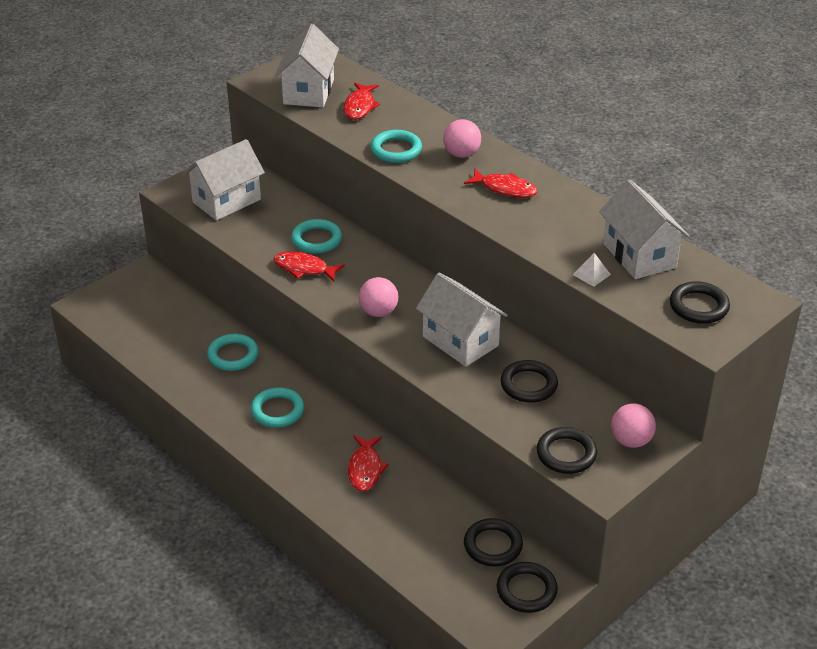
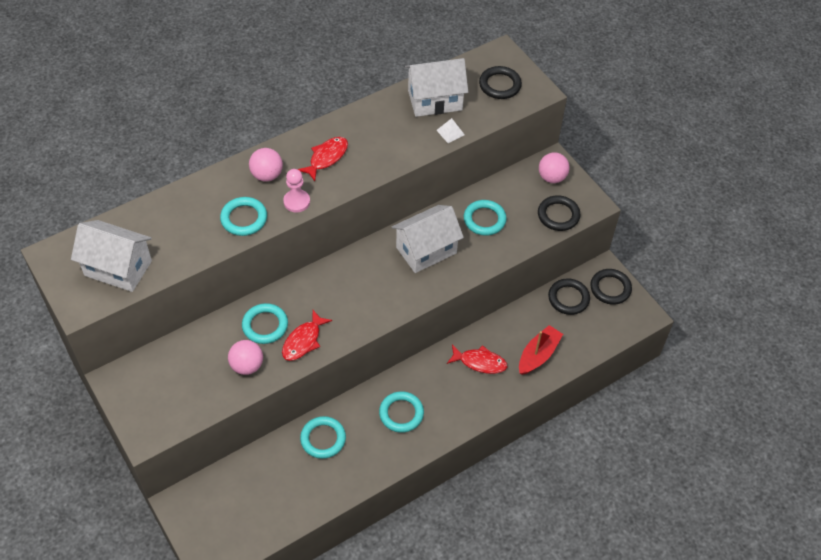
camera: 80 degrees left, 15 degrees up
white house [183,139,265,221] -> none
red fish [343,83,380,120] -> none
pink ball [359,277,398,317] -> pink ball moved to [228,340,263,375]
black ring [500,360,558,403] -> turquoise ring [464,200,507,236]
none -> pink pawn [283,169,310,212]
none -> red boat [519,325,563,375]

